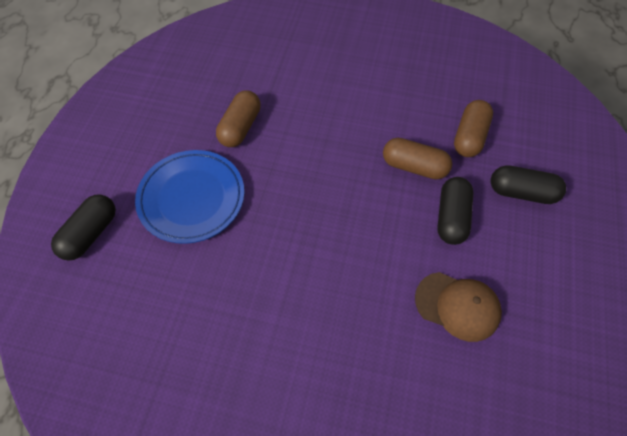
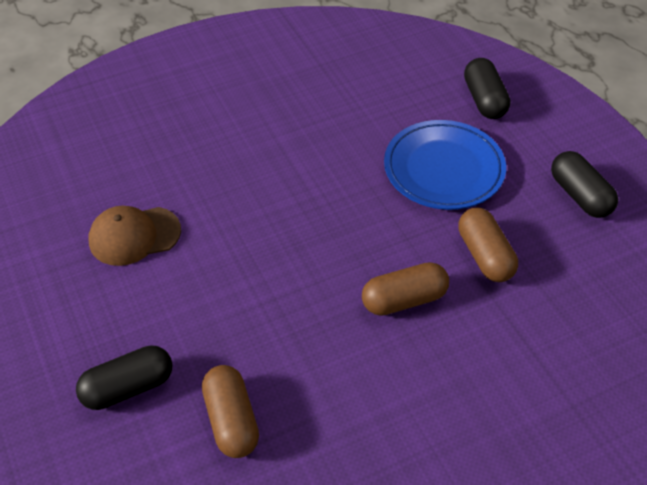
camera: 140 degrees right, 10 degrees down
brown capsule [383,138,452,179] -> brown capsule moved to [362,262,449,316]
black capsule [437,177,473,245] -> black capsule moved to [551,151,618,218]

